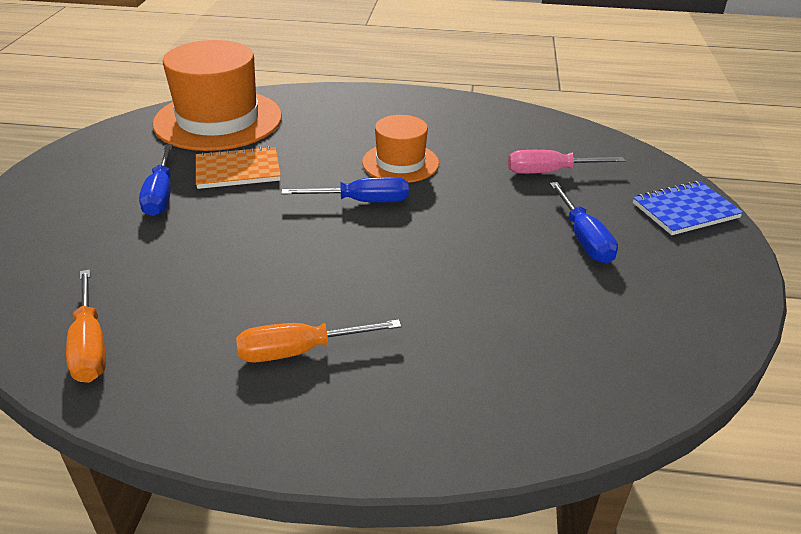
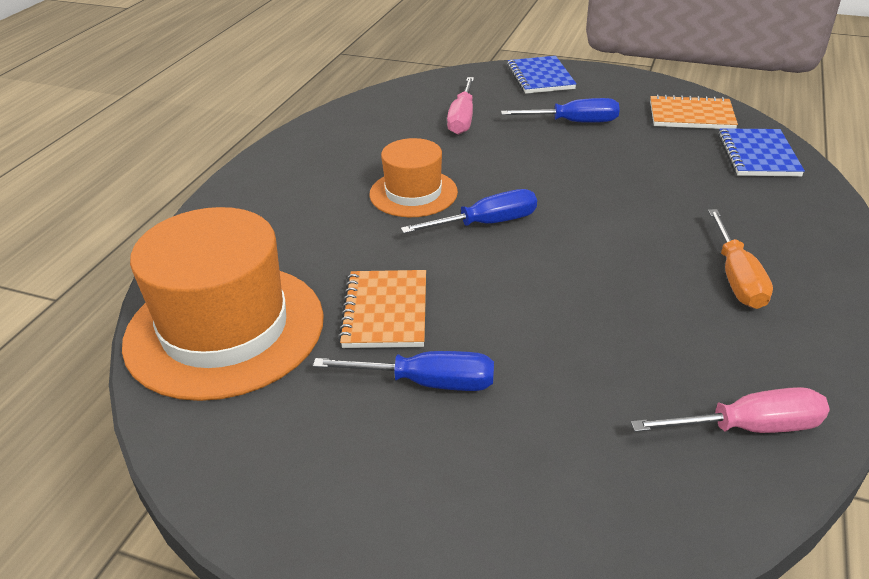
camera: 75 degrees left, 0 degrees up
orange screwdriver [66,269,106,383] -> pink screwdriver [631,387,830,433]
blue screwdriver [281,177,409,202] -> blue screwdriver turned 60 degrees clockwise [401,189,537,234]
none -> orange notebook [650,94,738,129]
none -> blue notebook [718,128,805,176]

